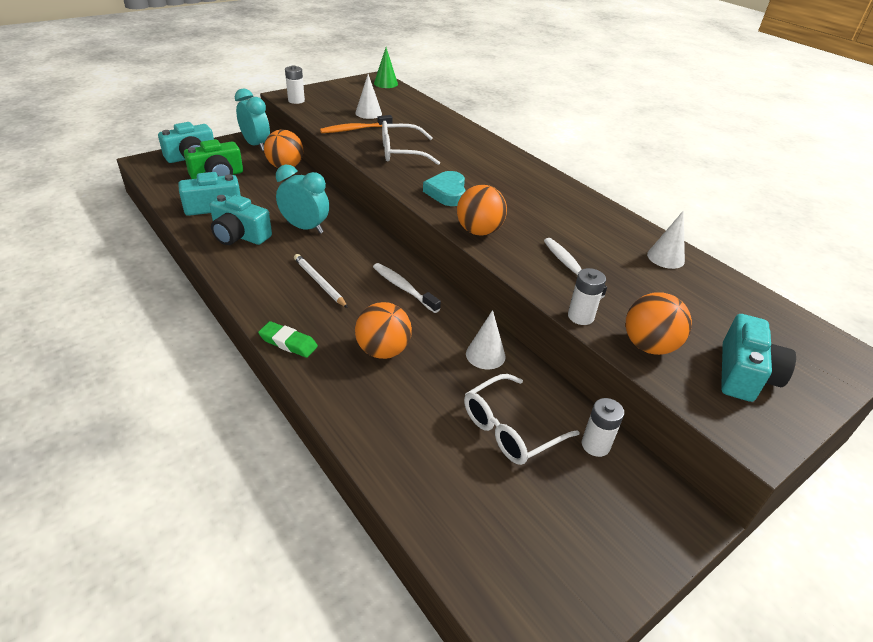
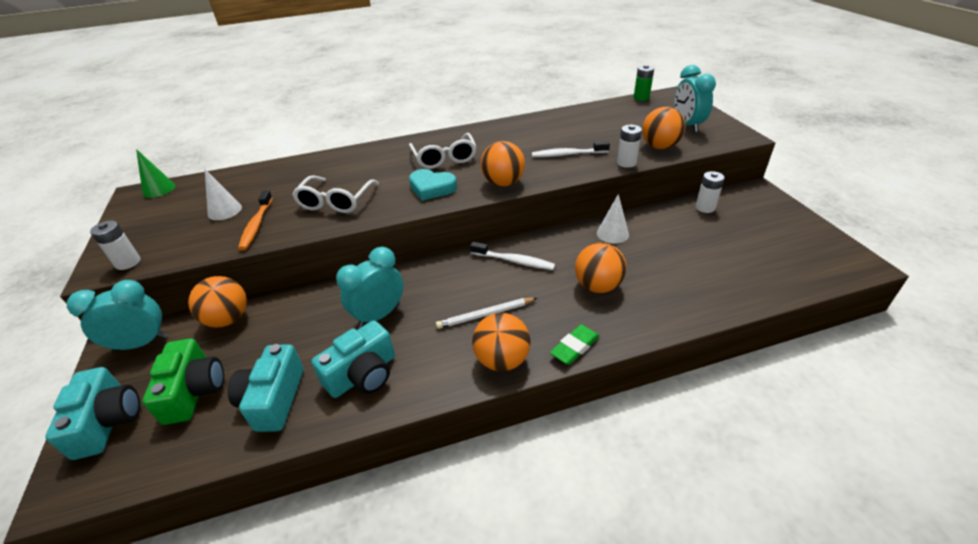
camera: 65 degrees left, 0 degrees up
white toothbrush [373,263,441,313] -> white toothbrush turned 135 degrees counterclockwise [470,242,555,270]
white glasses [464,374,580,465] -> white glasses moved to [409,133,476,169]
white cone [647,211,685,269] -> none
turquoise camera [721,314,796,402] -> turquoise clock [674,65,716,132]
none -> orange ball [472,313,530,371]
none -> green battery [634,65,654,101]

